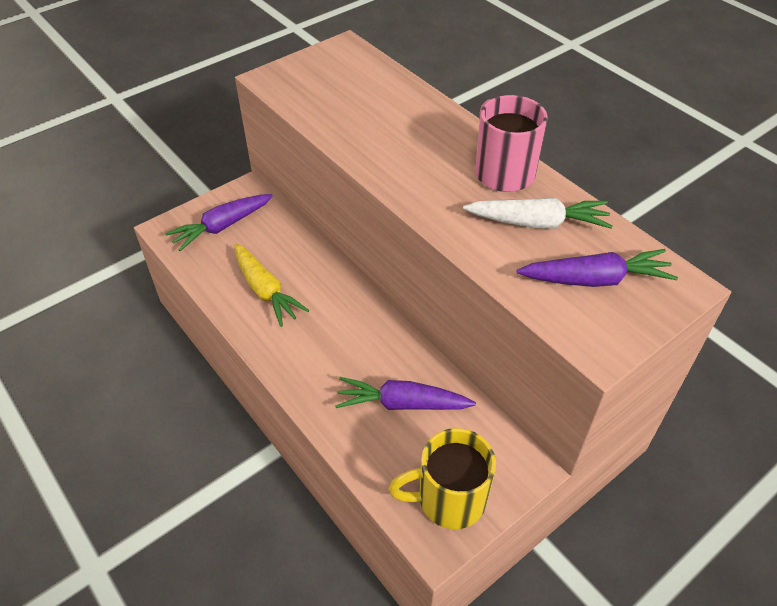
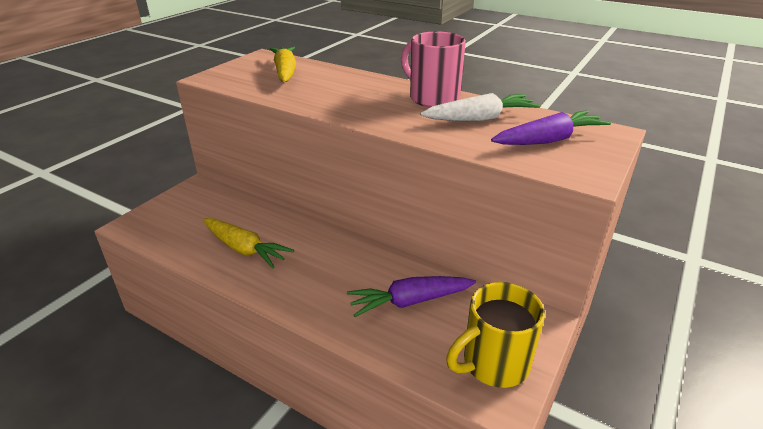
camera: 20 degrees left, 15 degrees down
purple carrot [165,194,273,251] -> none
none -> yellow carrot [270,47,296,82]

